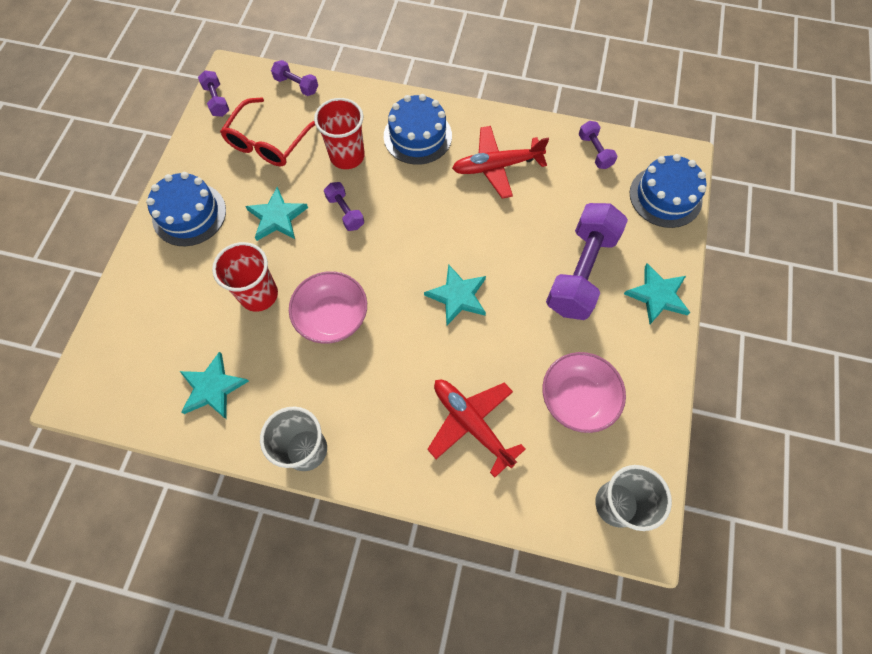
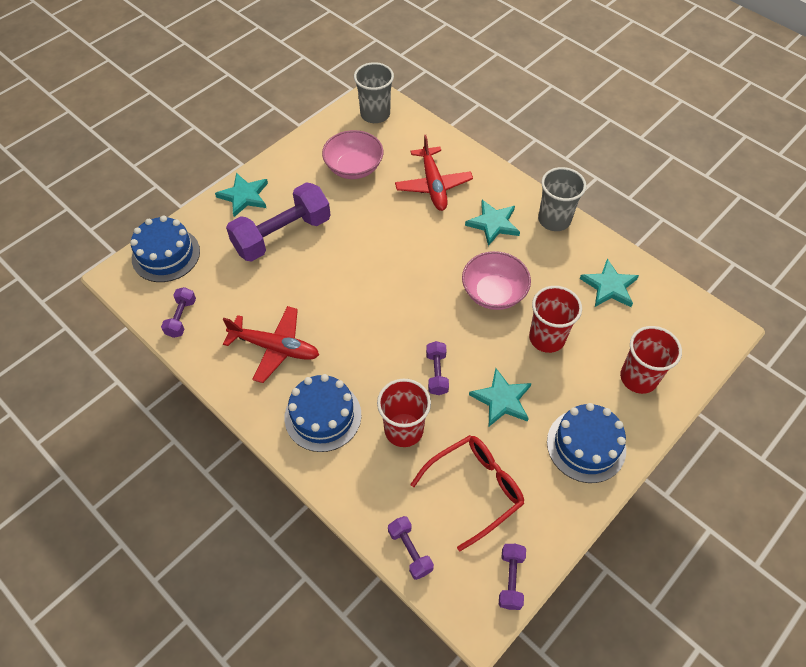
camera: 150 degrees left, 10 degrees down
turquoise star [424,264,486,325] -> turquoise star moved to [465,200,520,246]
none -> red cup [620,326,682,394]

